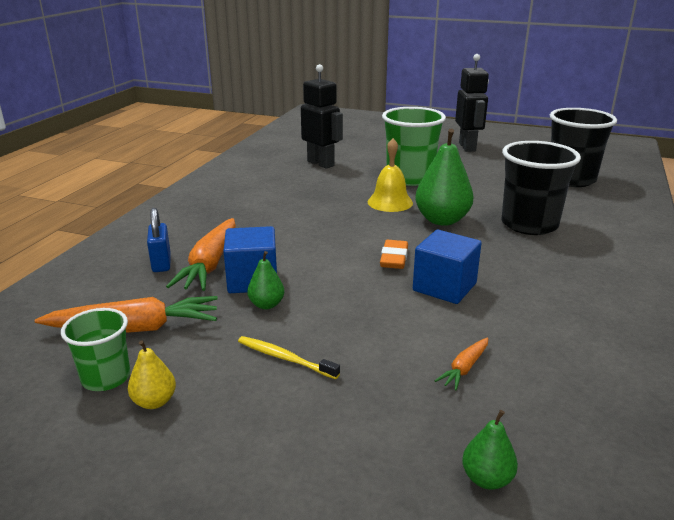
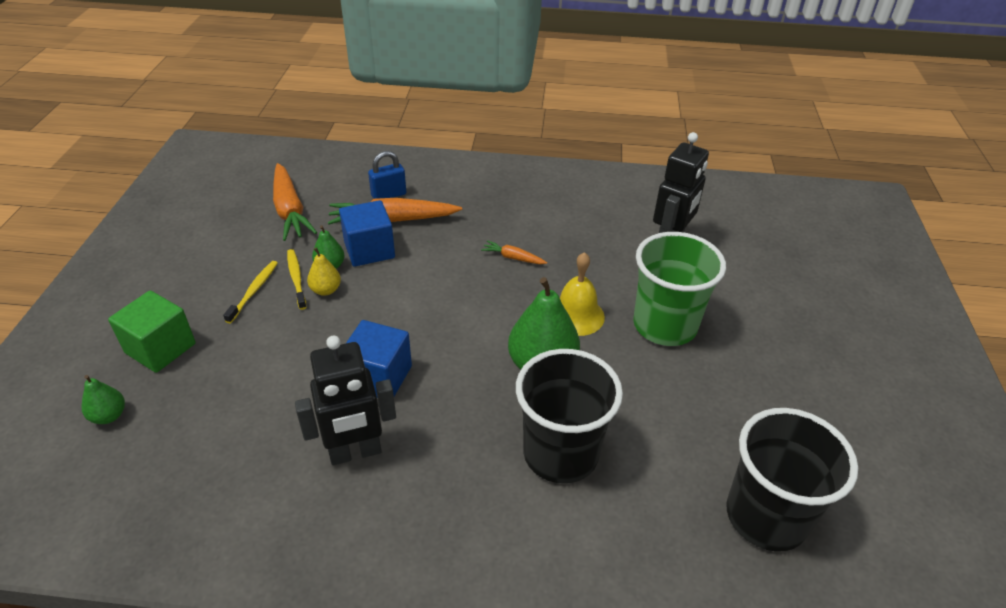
camera: 75 degrees right, 15 degrees up
green cup [61,308,130,391] -> none
yellow pear [128,340,176,409] -> yellow pear moved to [307,248,341,296]
orange eraser [380,240,408,269] -> none
orange carrot [435,338,488,390] -> orange carrot moved to [481,240,547,264]
black robot [455,54,489,152] -> black robot moved to [295,336,396,465]
none -> green cube [108,290,196,373]
none -> yellow toothbrush [287,249,307,310]

